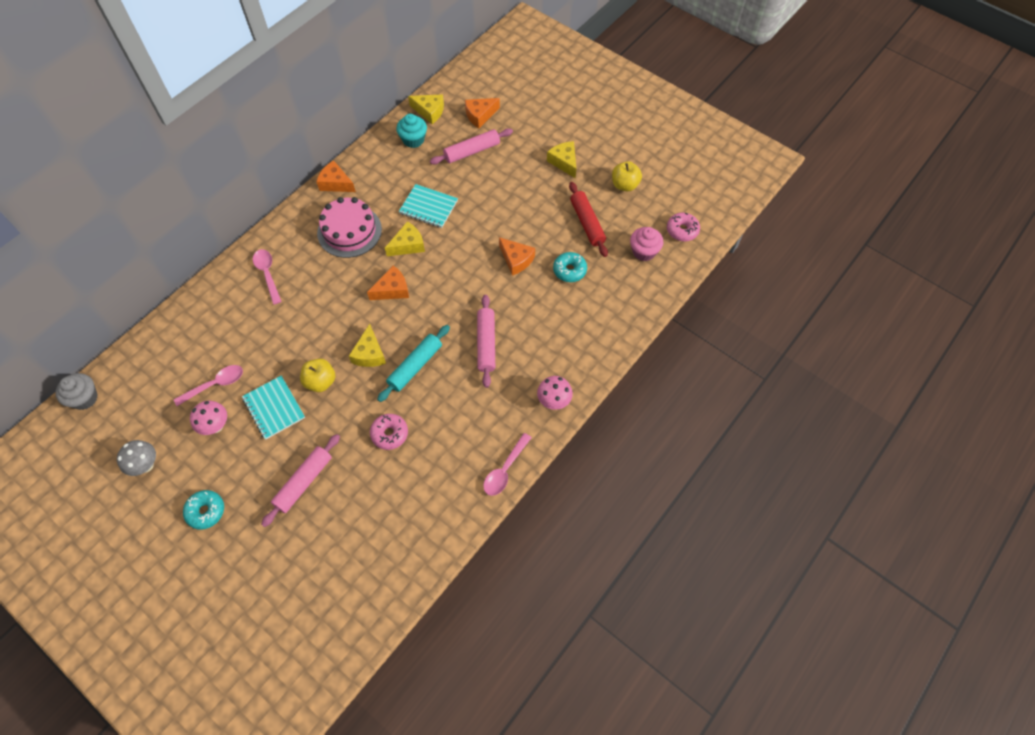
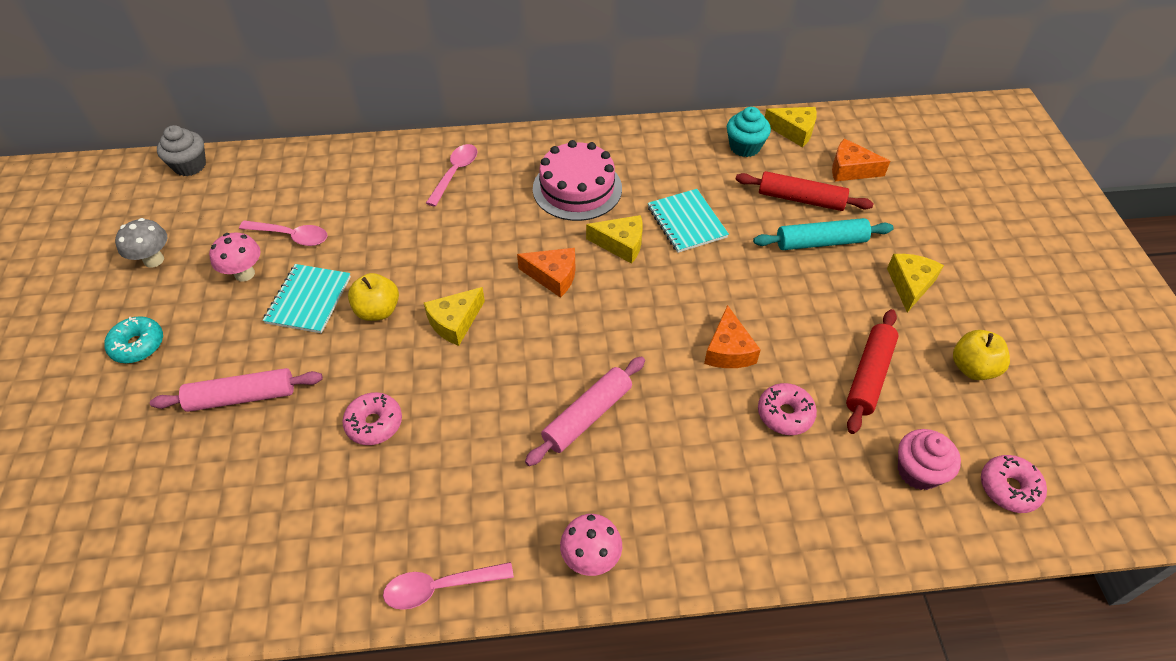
camera: 45 degrees right, 10 degrees down
orange cheese [316,160,356,192] -> none
turquoise rolling pin [377,325,450,402] -> turquoise rolling pin moved to [753,218,894,250]
yellow cheese [408,94,444,124] -> yellow cheese turned 45 degrees counterclockwise [765,107,817,147]
pink rolling pin [430,128,513,165] -> red rolling pin [735,171,874,211]
turquoise donut [553,252,587,282] -> pink donut [758,383,817,435]

